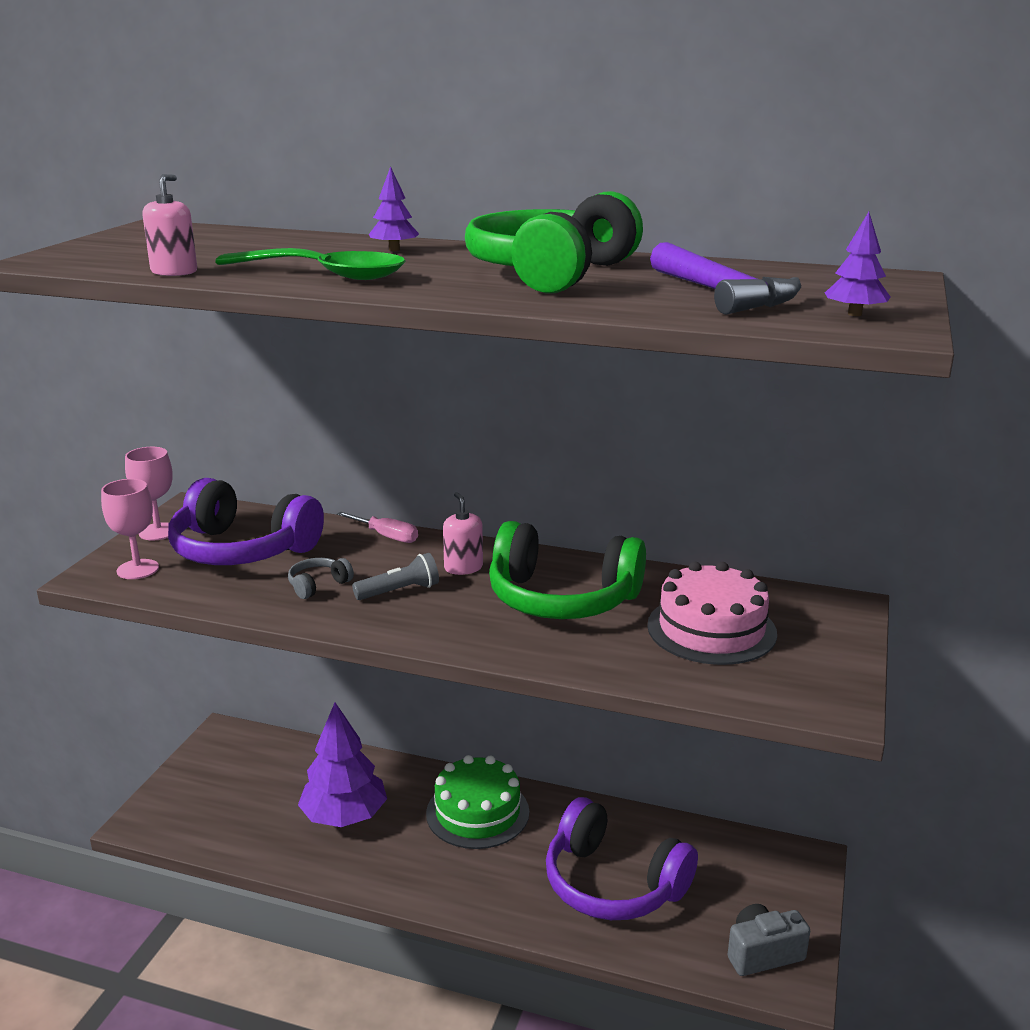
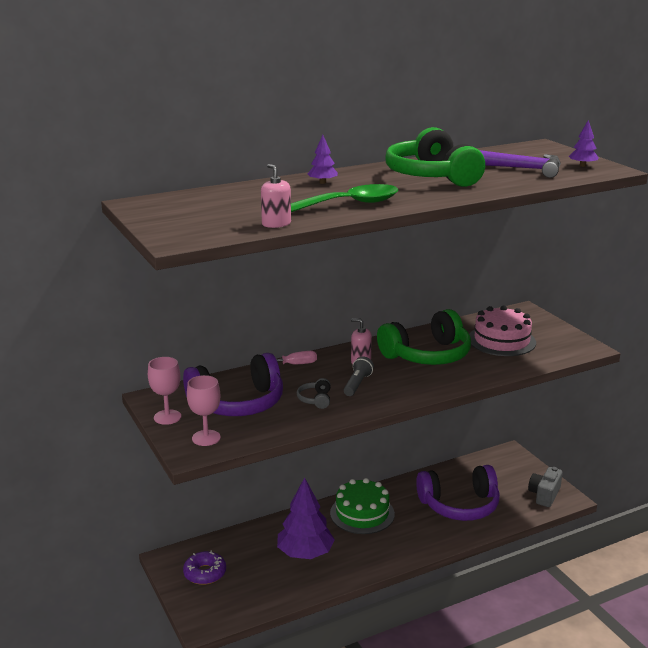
camera: 45 degrees left, 0 degrees up
none -> purple donut [183,551,226,585]

